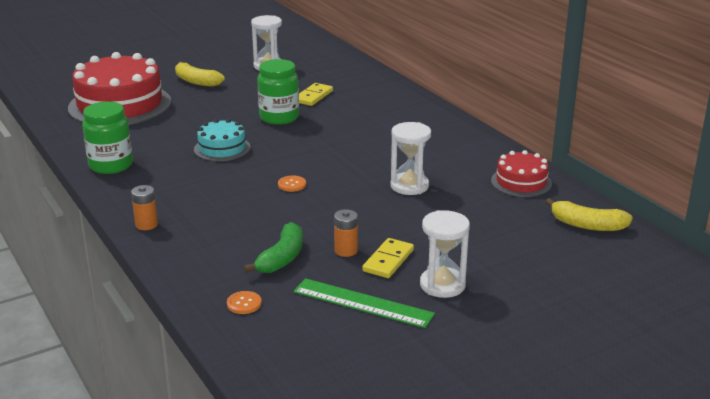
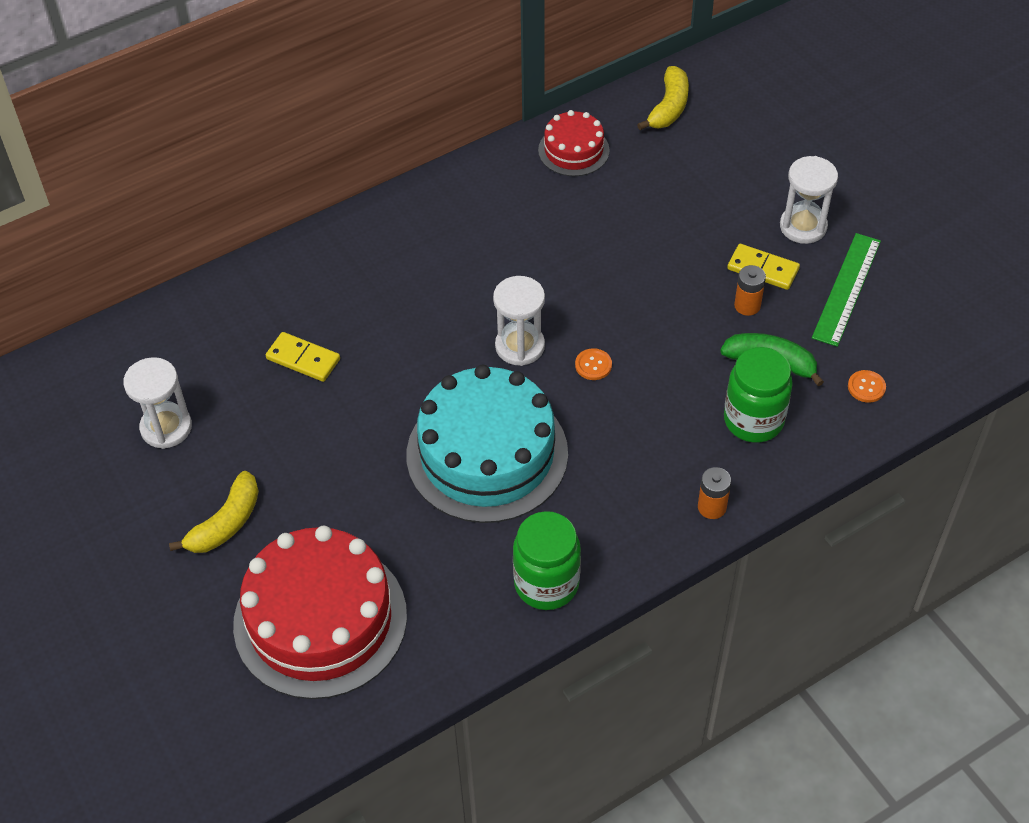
camera: 90 degrees left, 25 degrees up
turquoise cake [194,119,251,161] -> turquoise cake [407,365,568,523], size x1.97
green jar [257,59,299,125] -> green jar moved to [724,347,793,443]
white hourglass [390,122,431,195] -> white hourglass moved to [493,276,545,366]

